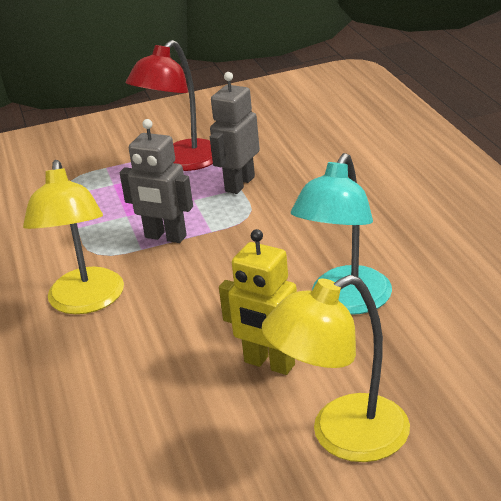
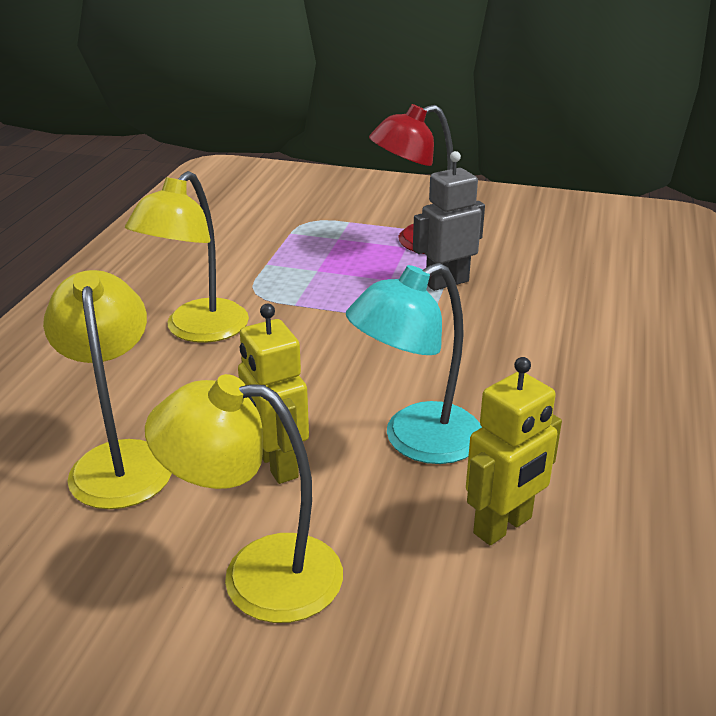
camera: 30 degrees right, 0 degrees up
grey robot [120,119,193,243] -> none
none -> yellow lamp [43,270,172,509]
none -> yellow robot [466,357,562,545]

